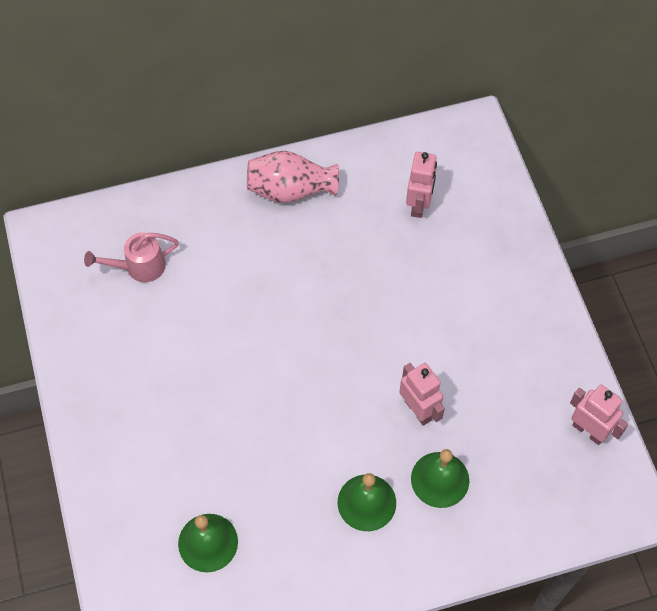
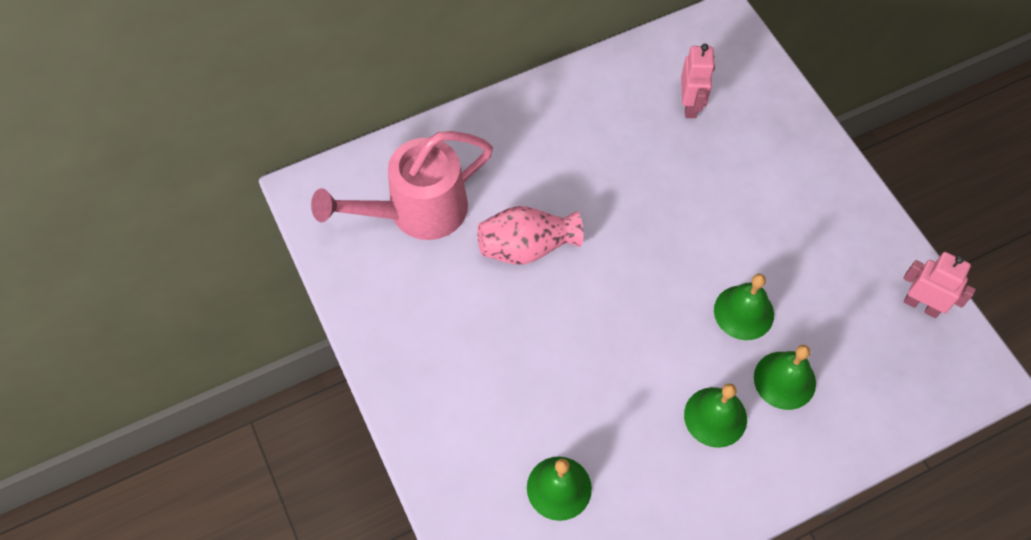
camera: 10 degrees left, 0 degrees up
pink watering can [84,233,179,282] -> pink watering can [311,131,493,240], size x1.87
pink vase [247,151,339,203] -> pink vase moved to [477,206,584,265]
pink robot [399,363,445,425] -> green bell [714,274,774,340]

